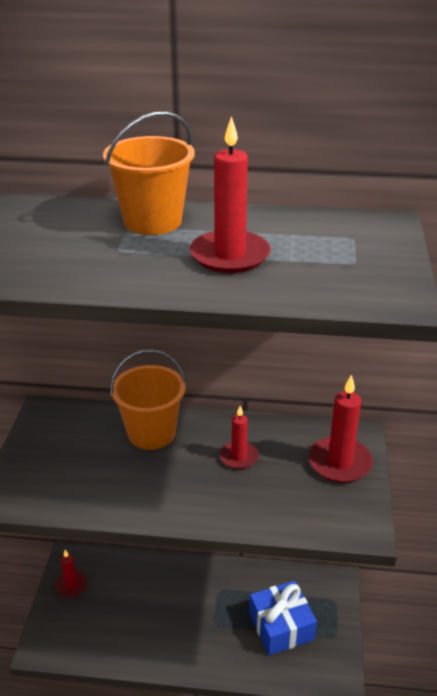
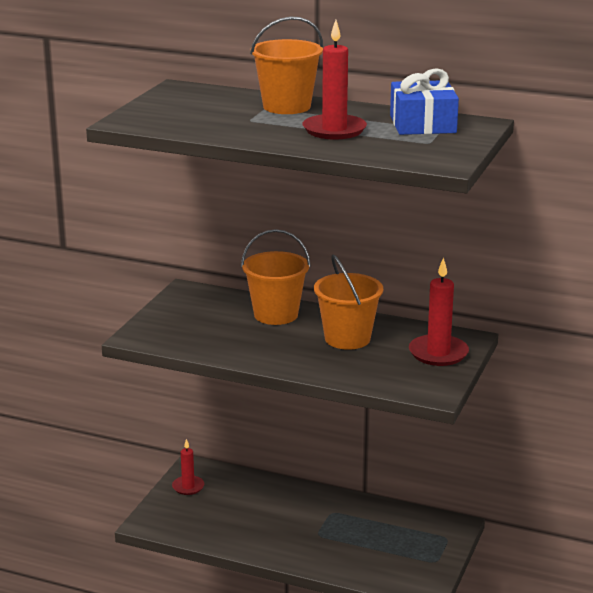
camera: 15 degrees right, 10 degrees down
red candle [220,406,259,469] -> orange bucket [314,255,383,350]
blue gift [249,581,317,655] -> blue gift moved to [390,68,459,135]

